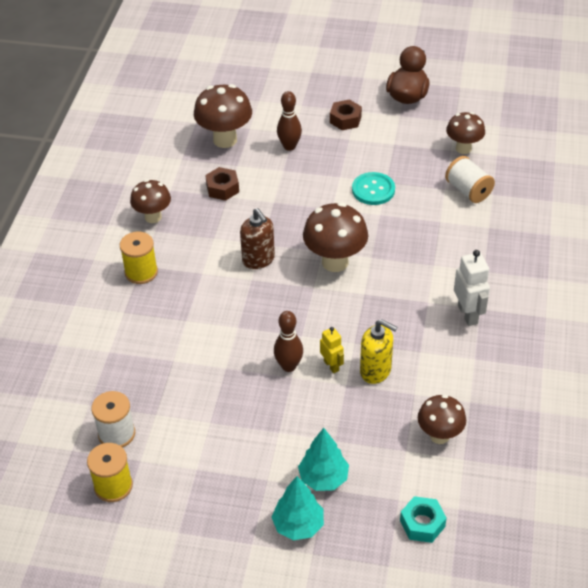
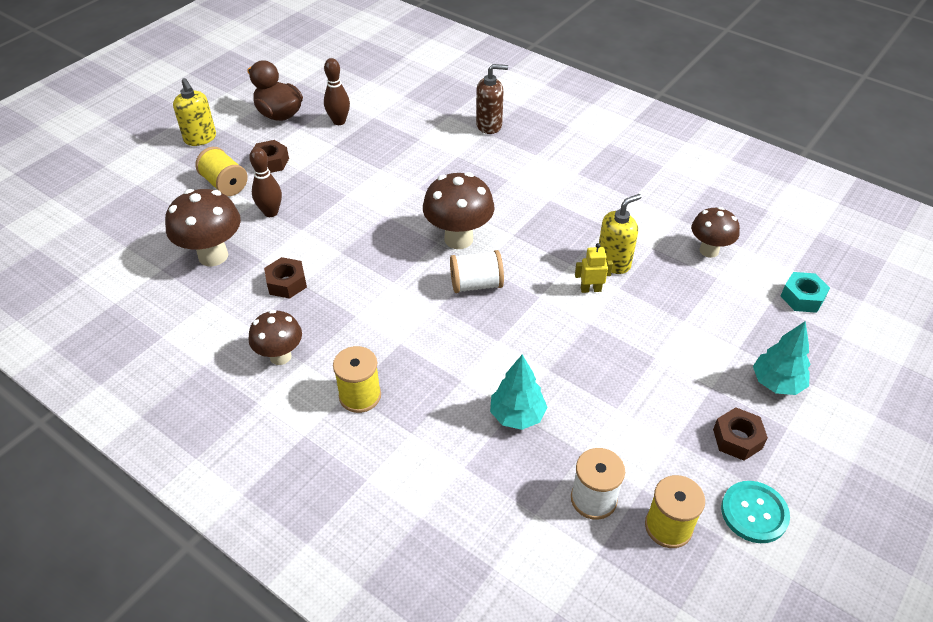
camera: 65 degrees left, 0 degrees up
brown soap dispenser [240,208,275,269] -> brown soap dispenser moved to [476,64,508,134]
brown bowling pin [274,311,303,372] -> brown bowling pin moved to [324,58,350,125]
turquoise tree [298,428,349,491] -> turquoise tree moved to [490,355,547,430]
turquoise button [352,172,395,205] -> turquoise button moved to [721,481,790,543]
white spool [445,156,495,203] -> white spool moved to [450,250,504,293]
brown mushroom [446,112,485,154] -> none
white robot [454,250,490,326] -> none
none -> yellow soap dispenser [173,78,216,146]
none -> yellow spool [195,147,248,196]
none -> brown nut [713,407,768,461]

